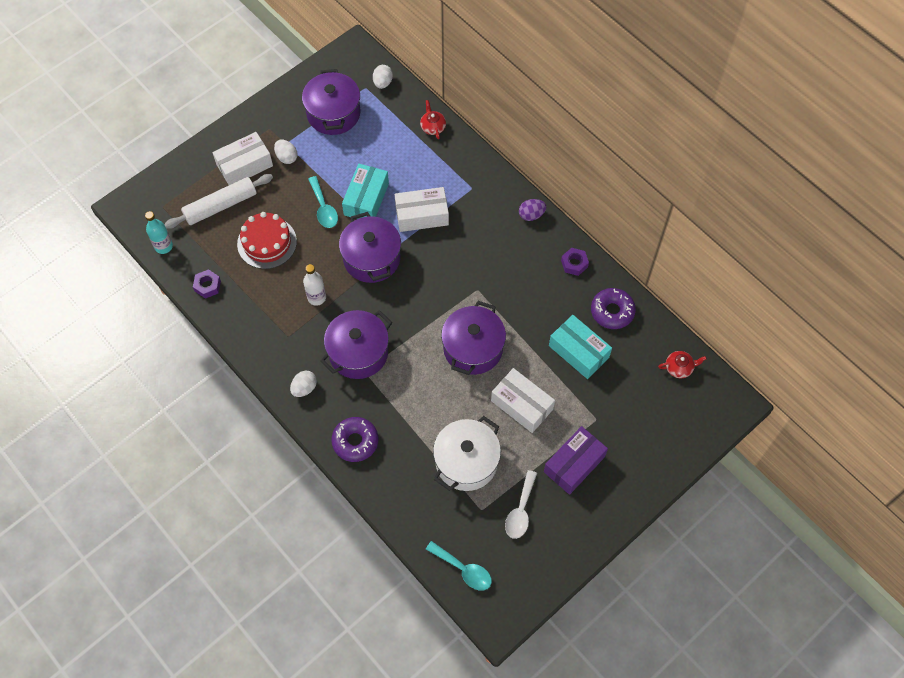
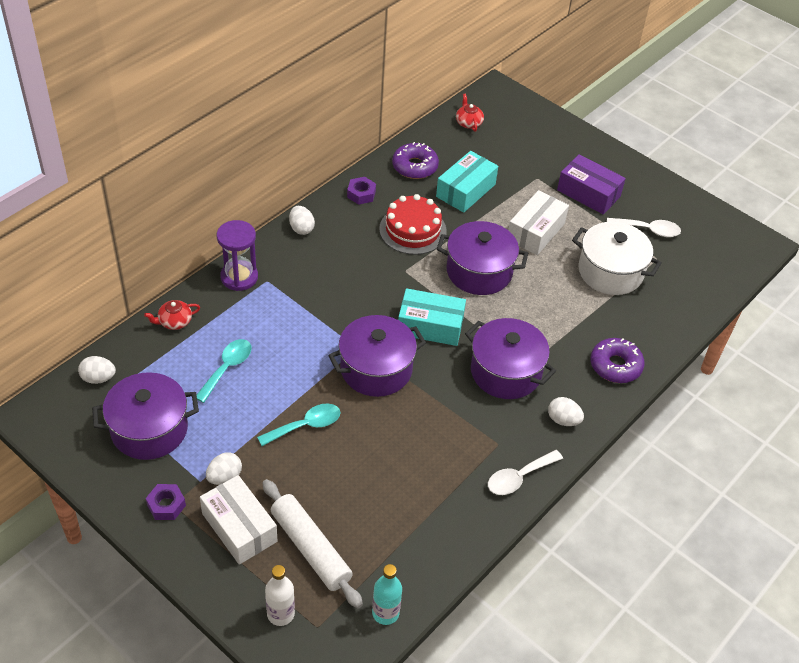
camera: 100 degrees left, 15 degrees down
purple nut [193,269,221,299] -> purple nut moved to [146,484,186,520]
red cake [237,212,297,269] -> red cake moved to [379,194,447,255]
white bottle [303,264,326,306] -> white bottle moved to [265,565,295,626]
turquoise box [342,164,389,219] -> turquoise box moved to [398,288,466,346]
white box [395,187,449,232] -> none
turquoise spoon [426,541,492,591] -> turquoise spoon moved to [197,339,252,403]
purple egg [519,199,546,221] -> white egg [289,206,315,235]
none -> purple hourglass [217,220,258,291]
none -> white spoon [488,450,563,495]

